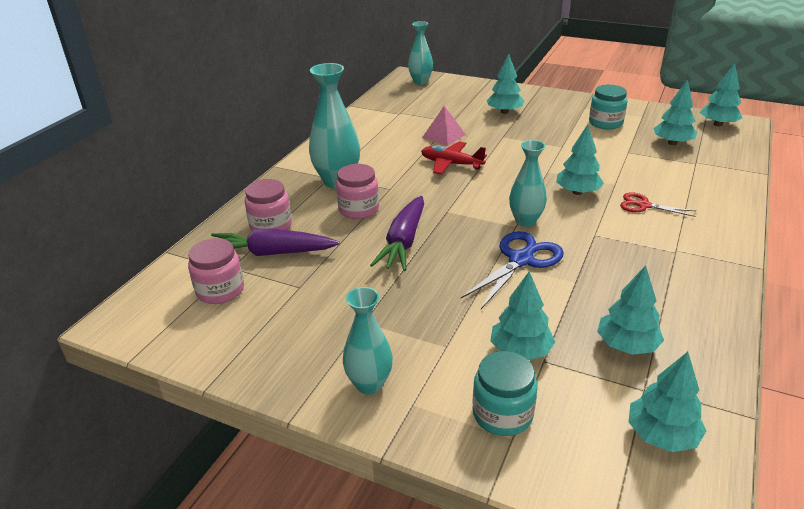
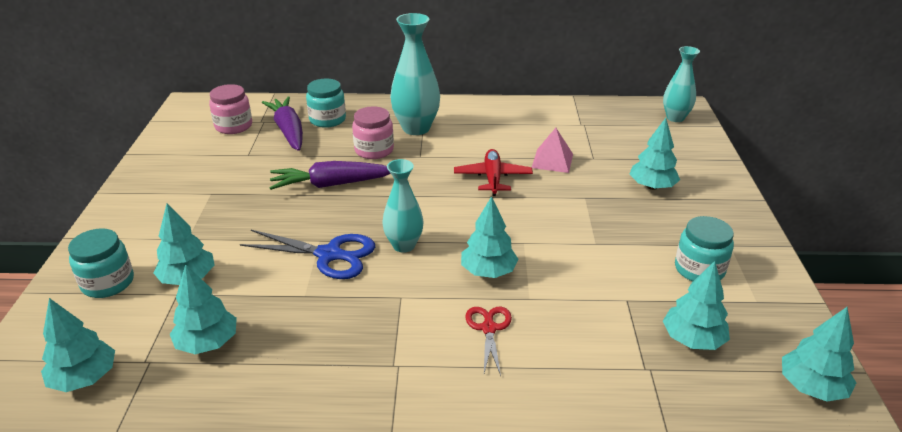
camera: 65 degrees right, 0 degrees up
pink jar [245,179,292,231] -> turquoise jar [306,78,346,128]
turquoise vase [343,287,393,395] -> none

